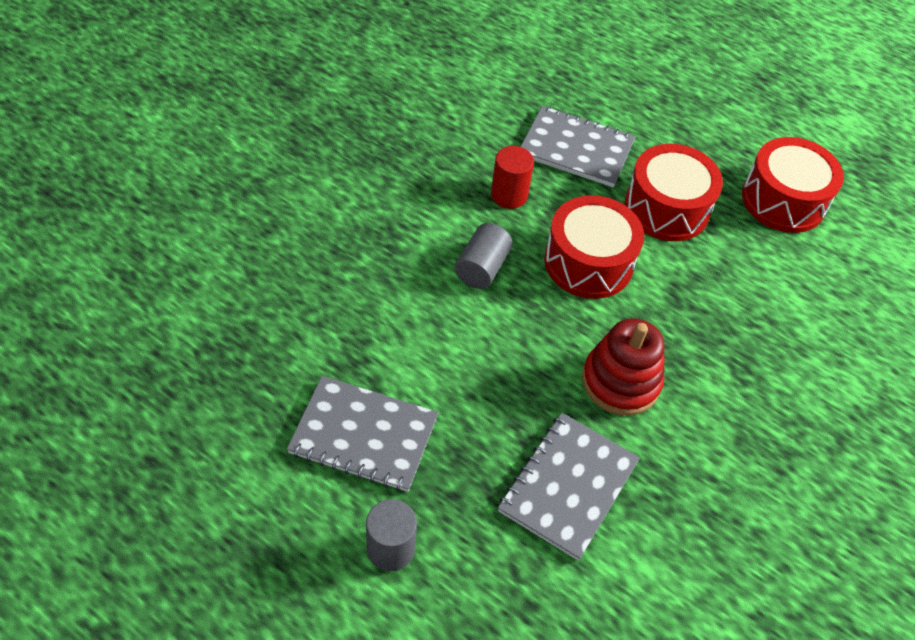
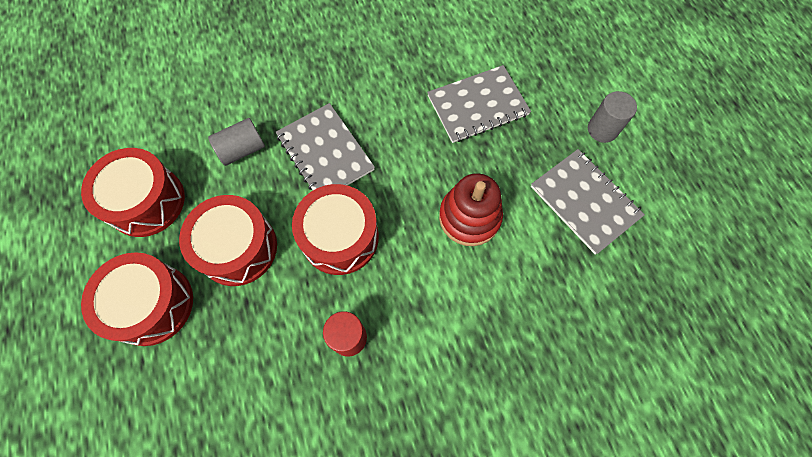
camera: 140 degrees left, 15 degrees up
grey cylinder [455,223,513,289] -> grey cylinder moved to [208,118,265,166]
grey notebook [521,106,636,187] -> grey notebook moved to [276,103,375,190]
red stacking toy [582,318,665,415] -> red stacking toy moved to [439,173,503,246]
none -> red drum [81,252,193,346]

